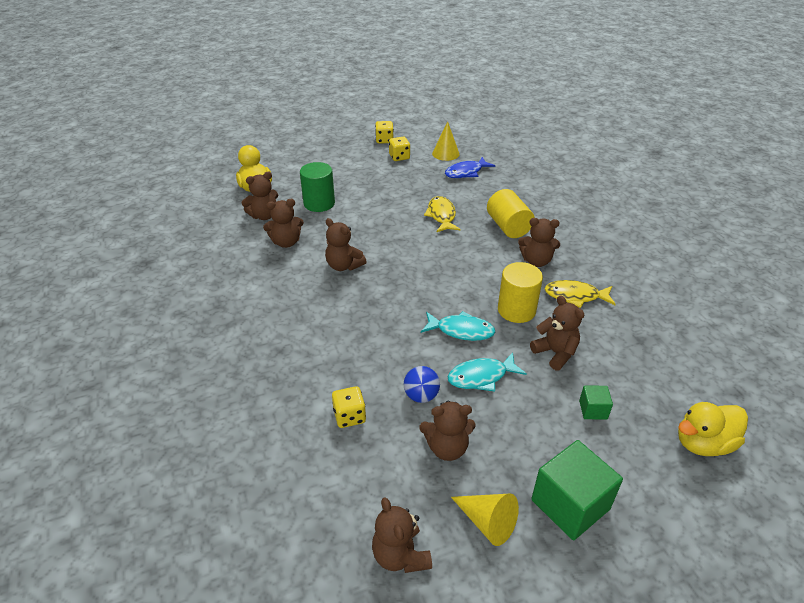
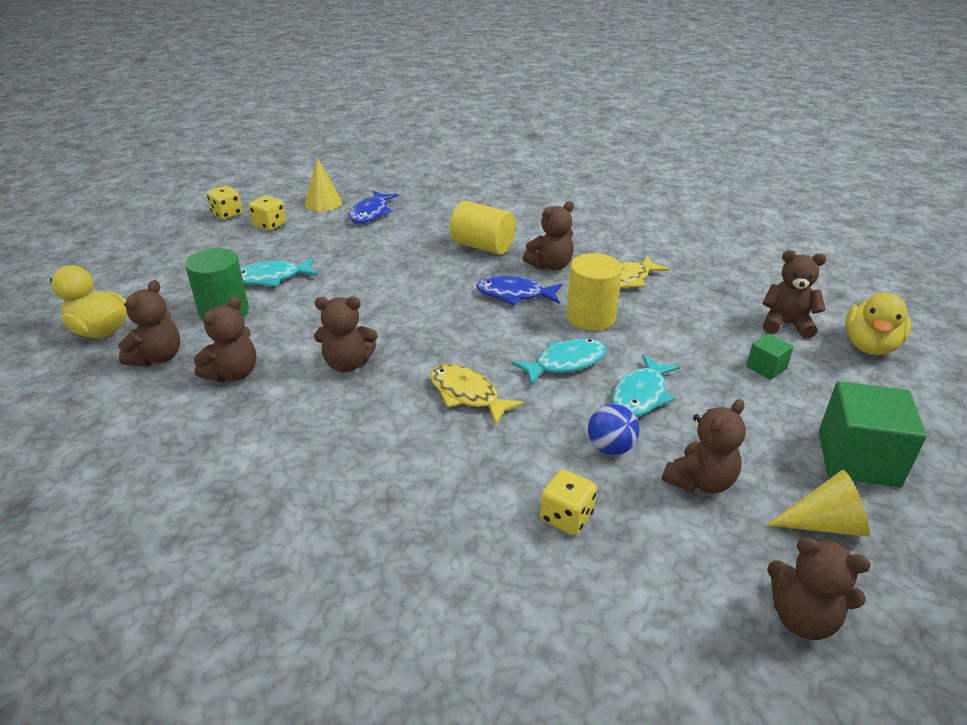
camera: 40 degrees left, 5 degrees down
yellow fish [424,196,461,232] -> yellow fish moved to [430,364,524,424]
brown teddy bear [530,295,584,371] -> brown teddy bear moved to [762,250,826,338]
none -> turquoise fish [240,258,318,287]
none -> blue fish [476,276,562,305]

